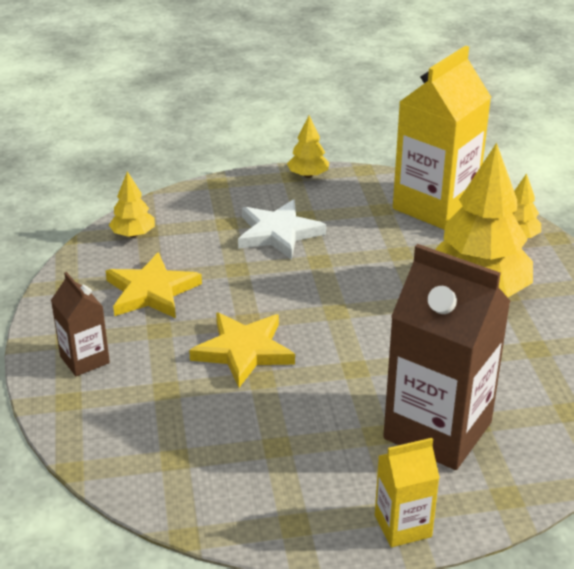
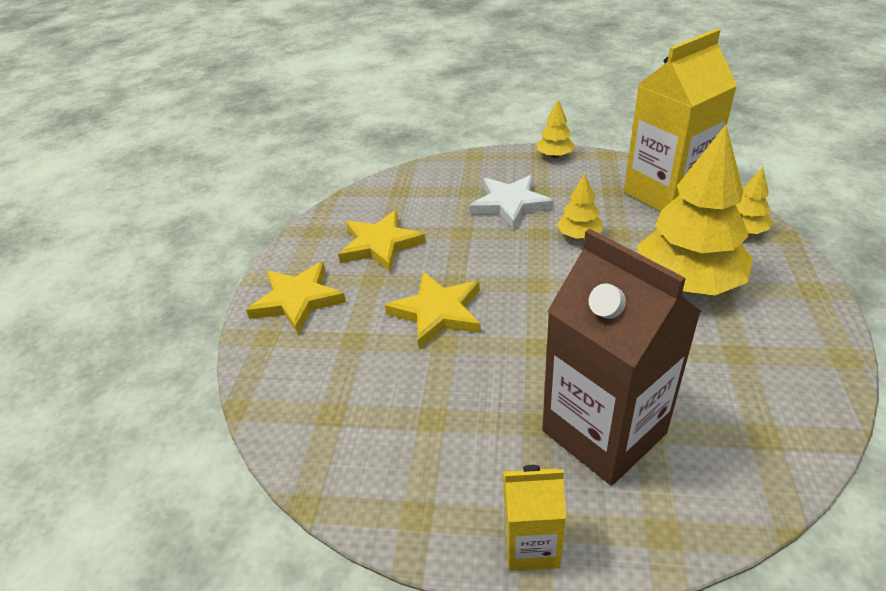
camera: 20 degrees right, 5 degrees up
brown carton [51,272,110,376] -> yellow star [246,262,346,335]
yellow tree [109,172,155,238] -> yellow tree moved to [557,174,603,239]

